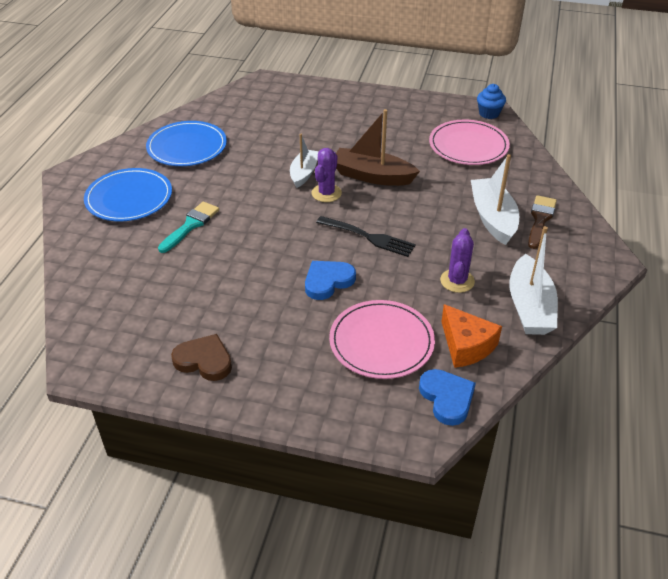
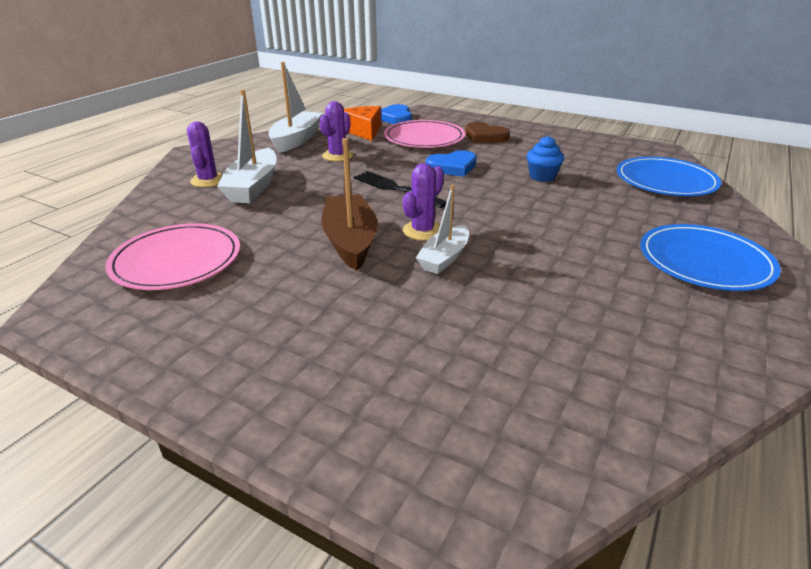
camera: 165 degrees left, 10 degrees down
blue plate [146,121,227,166] -> blue plate moved to [617,157,721,196]
turquoise brush [158,202,219,253] -> none
brown heart [171,334,232,381] -> brown heart moved to [465,122,510,143]
brown boat [336,109,420,186] -> brown boat turned 135 degrees counterclockwise [321,138,378,271]
blue cupcake [477,84,506,119] -> blue cupcake moved to [527,136,564,182]
brown brush [528,195,557,249] -> purple cactus [187,121,223,187]

